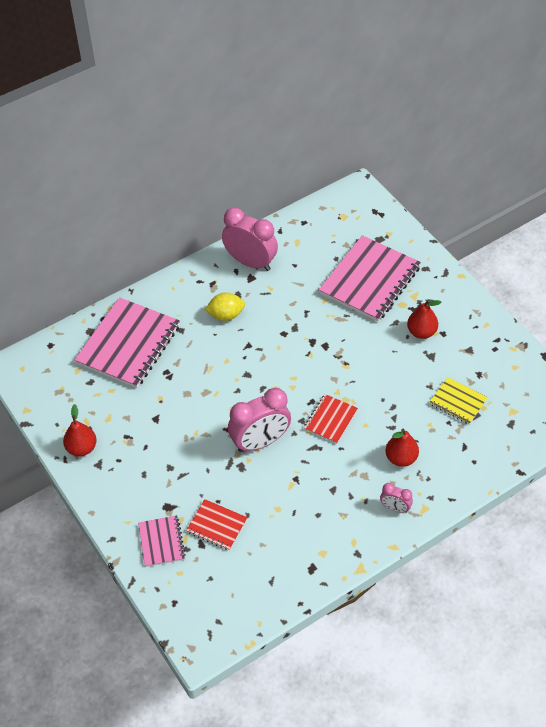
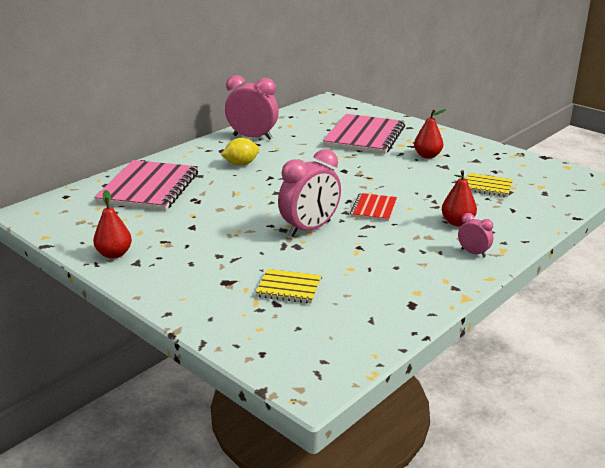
camera: 15 degrees left, 25 degrees down
pink notebook [138,515,186,567] -> none
red notebook [186,499,248,551] -> yellow notebook [255,269,321,304]
pink clock [380,483,413,513] -> pink clock turned 150 degrees counterclockwise [458,213,493,257]

